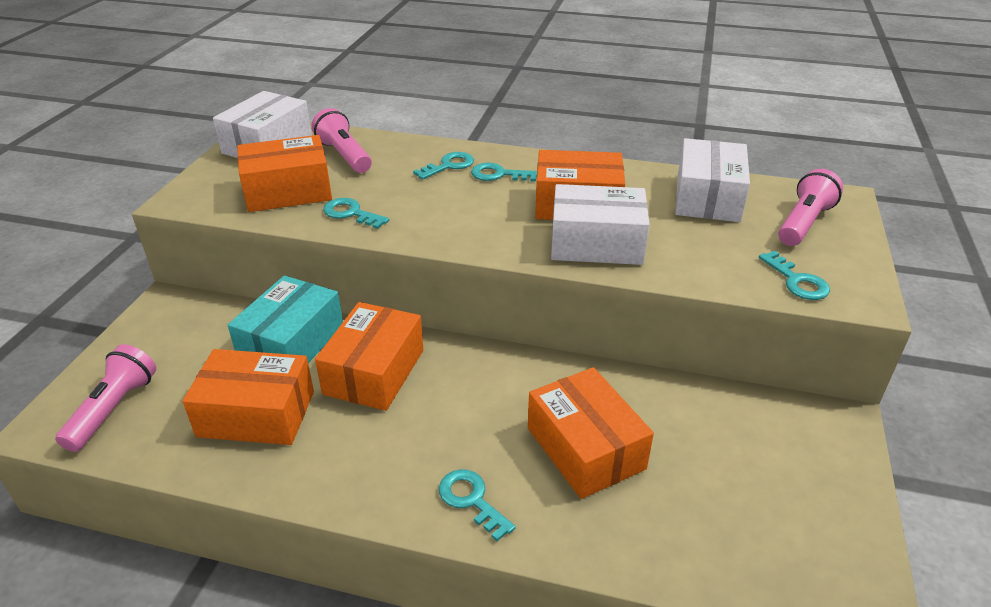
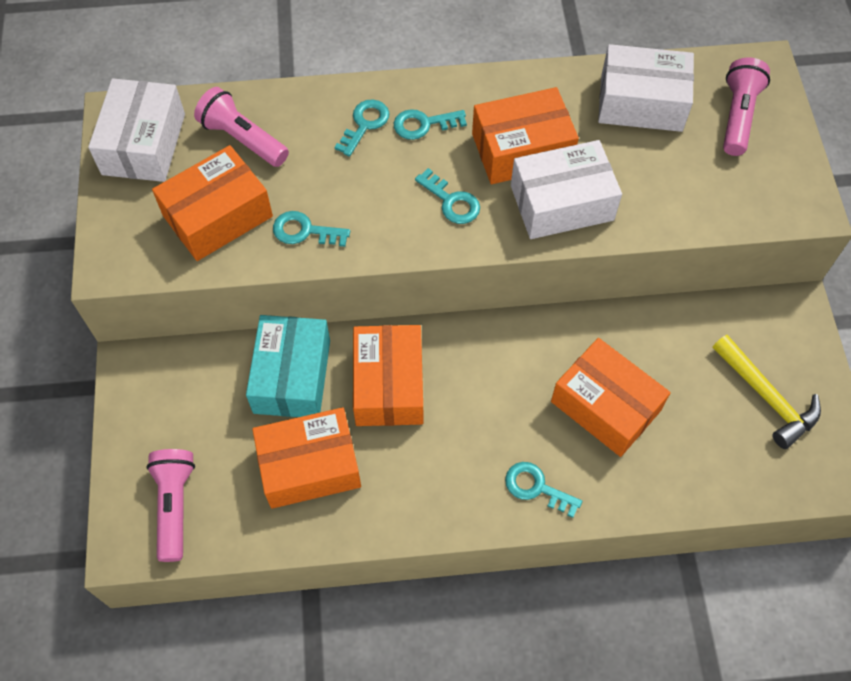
camera: 20 degrees left, 25 degrees up
white box [675,138,750,222] -> white box turned 75 degrees counterclockwise [598,44,694,132]
turquoise key [759,251,830,300] -> turquoise key moved to [415,168,480,224]
none -> yellow hammer [713,335,821,449]

